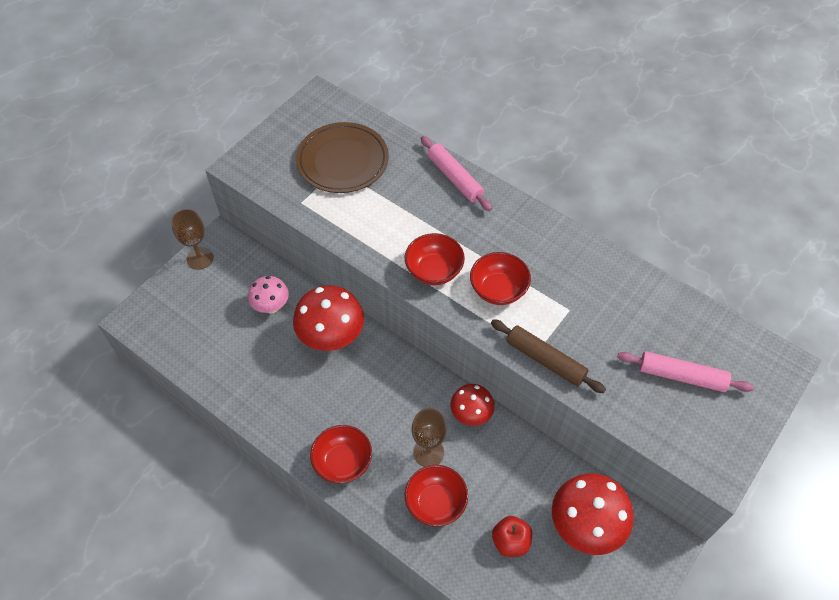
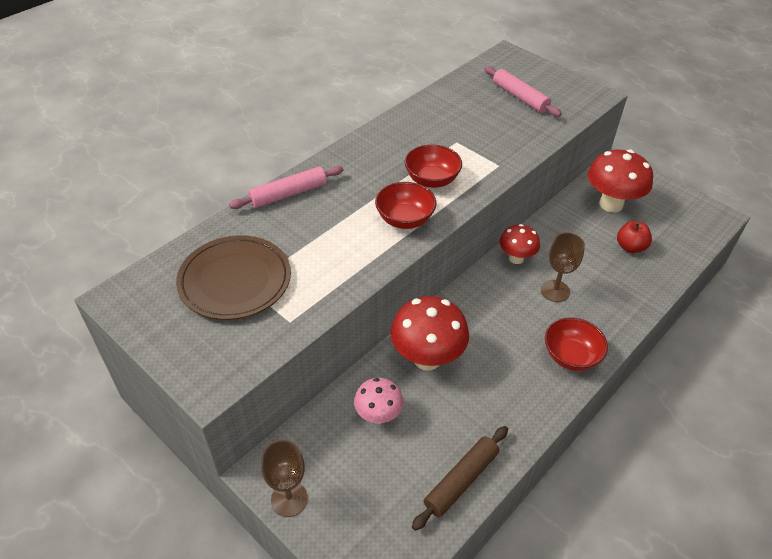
camera: 85 degrees left, 10 degrees down
red bowl [405,465,468,527] -> none
brown rolling pin [491,319,606,393] -> brown rolling pin moved to [412,426,508,531]
pink rolling pin [617,351,754,392] -> pink rolling pin turned 60 degrees counterclockwise [484,66,562,117]

